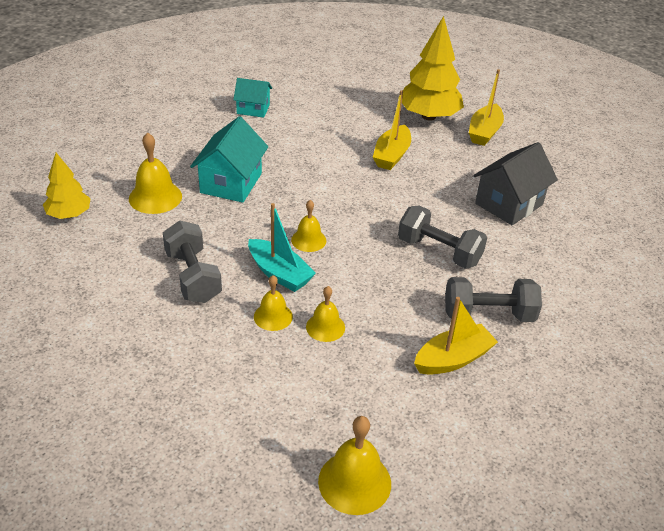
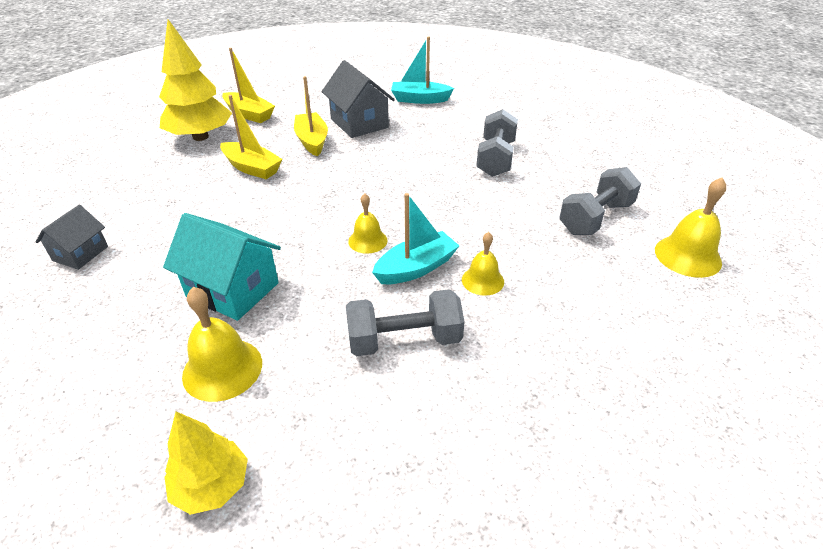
camera: 75 degrees left, 0 degrees up
turquoise house [233,78,272,118] -> grey house [36,205,108,270]
yellow bell [306,286,345,342] -> none
grey dumbbell [398,206,487,269] -> grey dumbbell moved to [559,167,641,235]
yellow boat [414,297,498,375] -> yellow boat moved to [294,76,328,156]
none -> turquoise boat [391,37,454,104]

